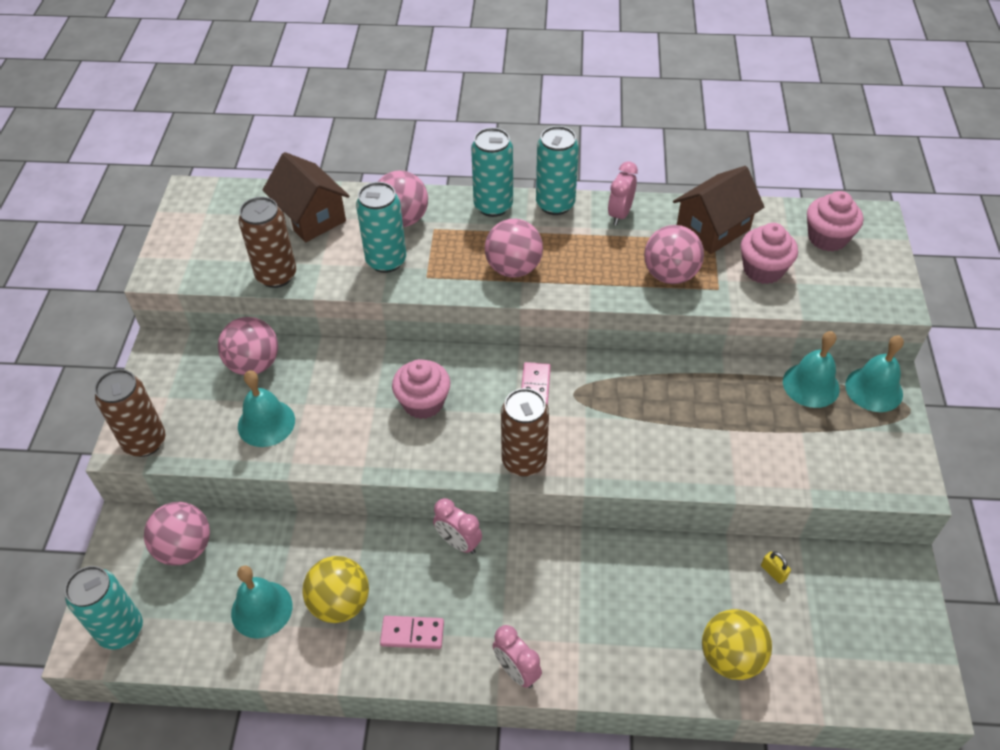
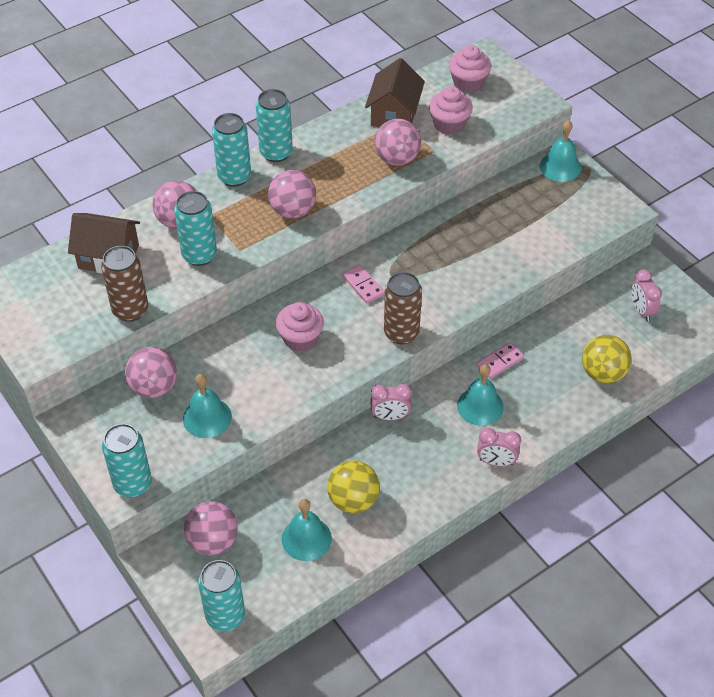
camera: 40 degrees left, 0 degrees up
brown can [95,369,166,457] -> turquoise can [102,424,152,497]
pink domino [380,616,444,649] -> pink domino moved to [477,342,524,379]
pink clock [608,161,638,225] -> pink clock moved to [631,270,662,321]
yellow padlock [761,551,791,584] -> none
turquoise bell [783,331,840,408] -> turquoise bell moved to [457,364,504,426]

